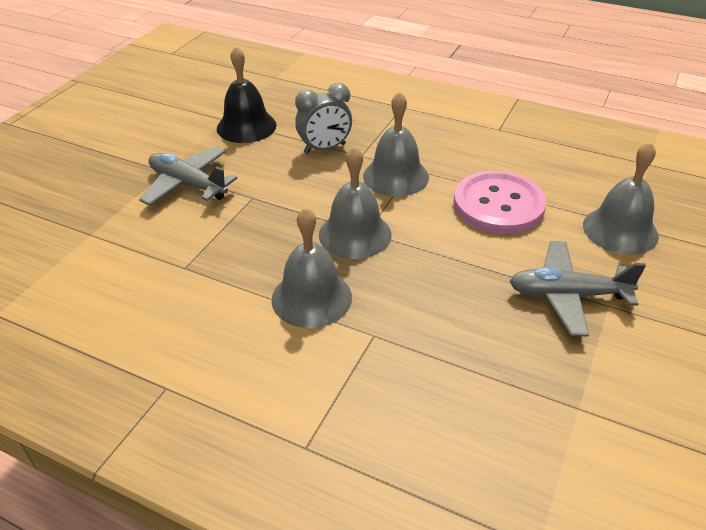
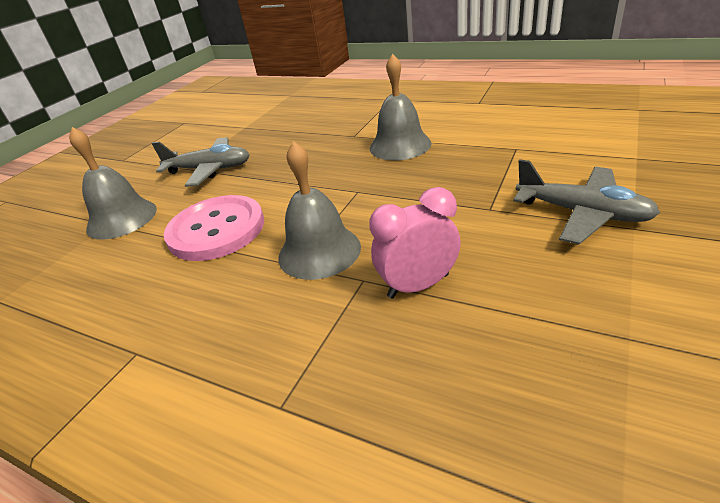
camera: 175 degrees left, 5 degrees down
black bell [217,46,277,143] -> none
grey clock [295,83,352,154] -> pink clock [369,187,461,298]
grey bell [319,146,392,259] -> none

